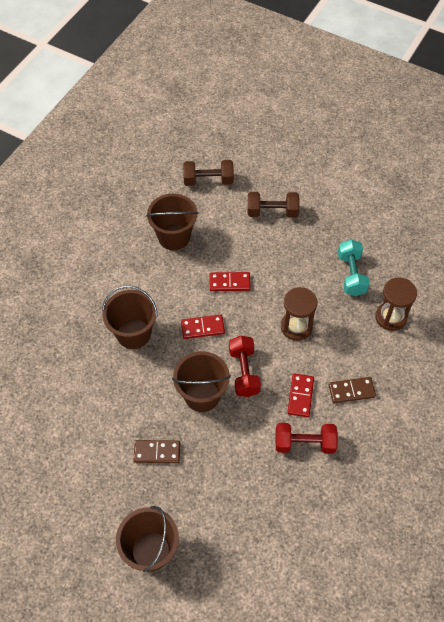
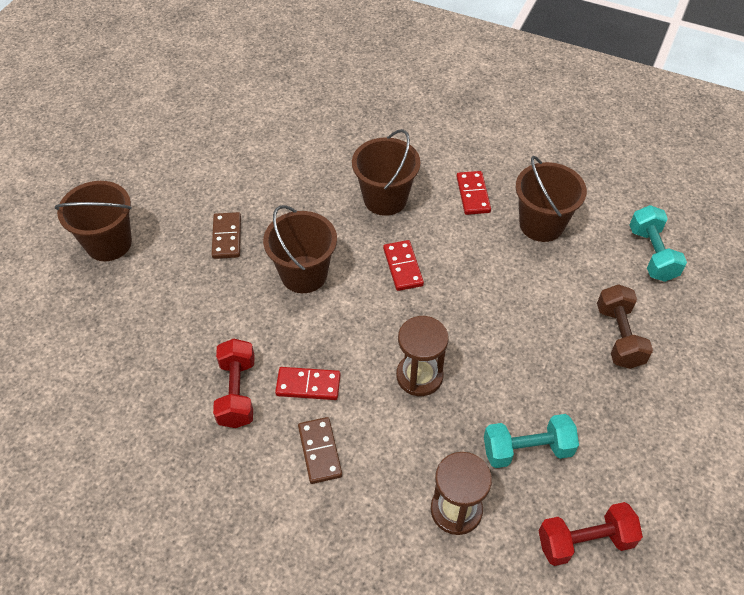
camera: 85 degrees right, 5 degrees down
brown dumbbell [183,160,234,186] -> turquoise dumbbell [630,205,687,282]
red domino [210,272,251,291] -> red domino moved to [456,171,491,215]
red dumbbell [229,336,261,397] -> red dumbbell moved to [538,502,643,566]

